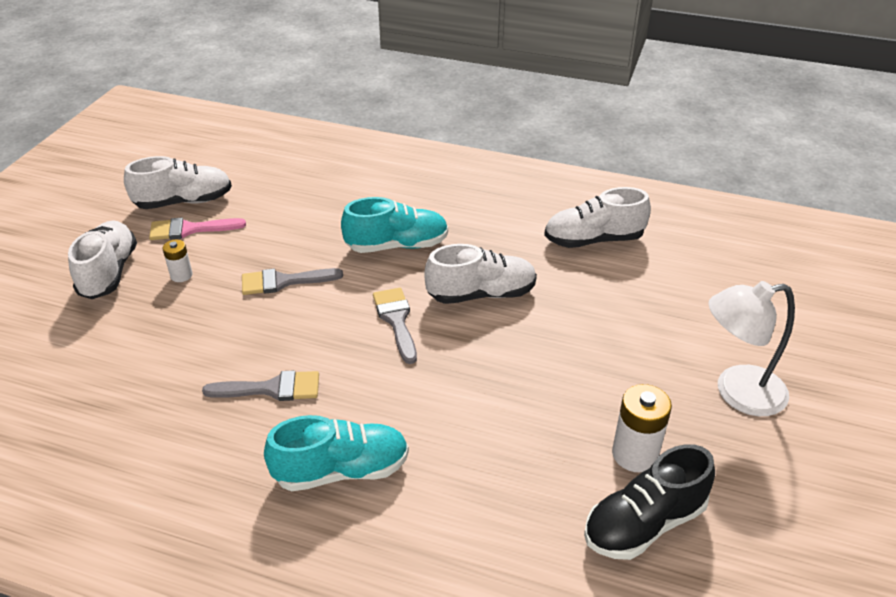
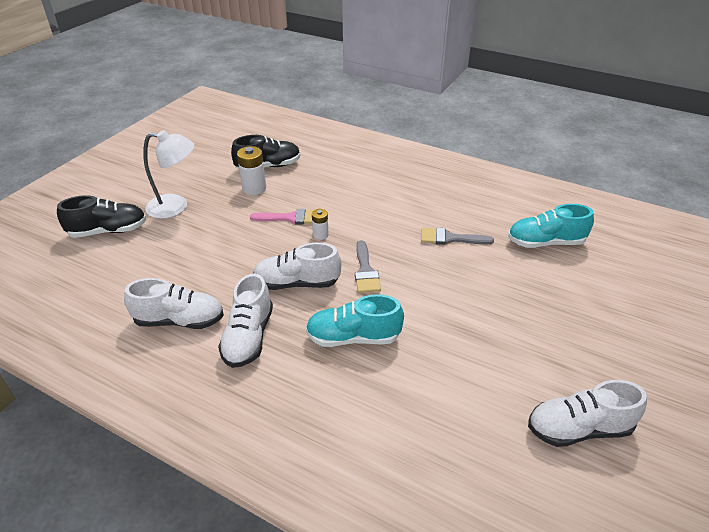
camera: 170 degrees left, 0 degrees up
white shoe [68,221,137,299] -> white shoe moved to [218,274,273,368]
pink brush [149,217,246,240] -> pink brush moved to [250,209,314,224]
white battery [162,240,193,282] -> white battery moved to [312,209,329,240]
grey brush [242,268,343,295] -> none
turquoise shoe [264,415,409,491] -> turquoise shoe moved to [508,204,594,248]
none -> black shoe [57,195,147,238]

